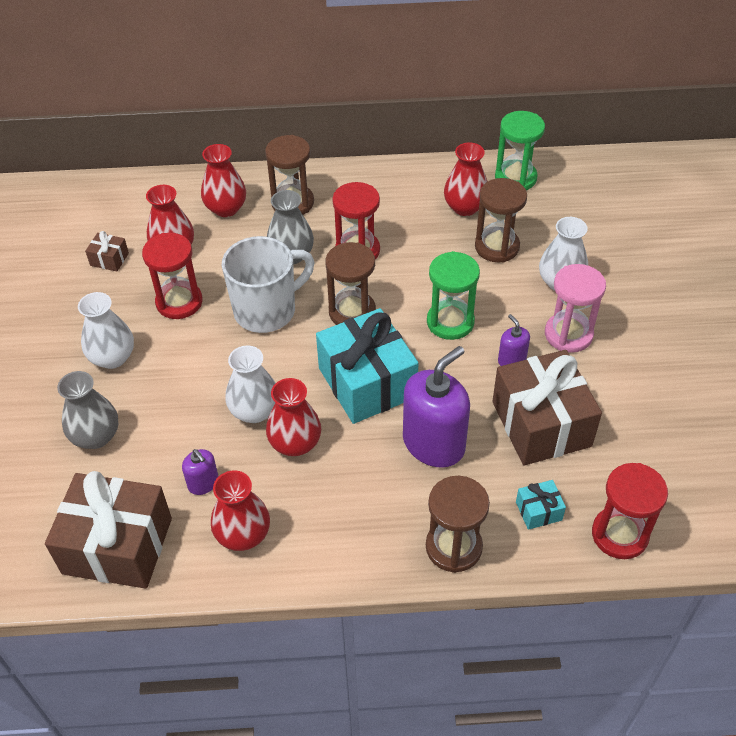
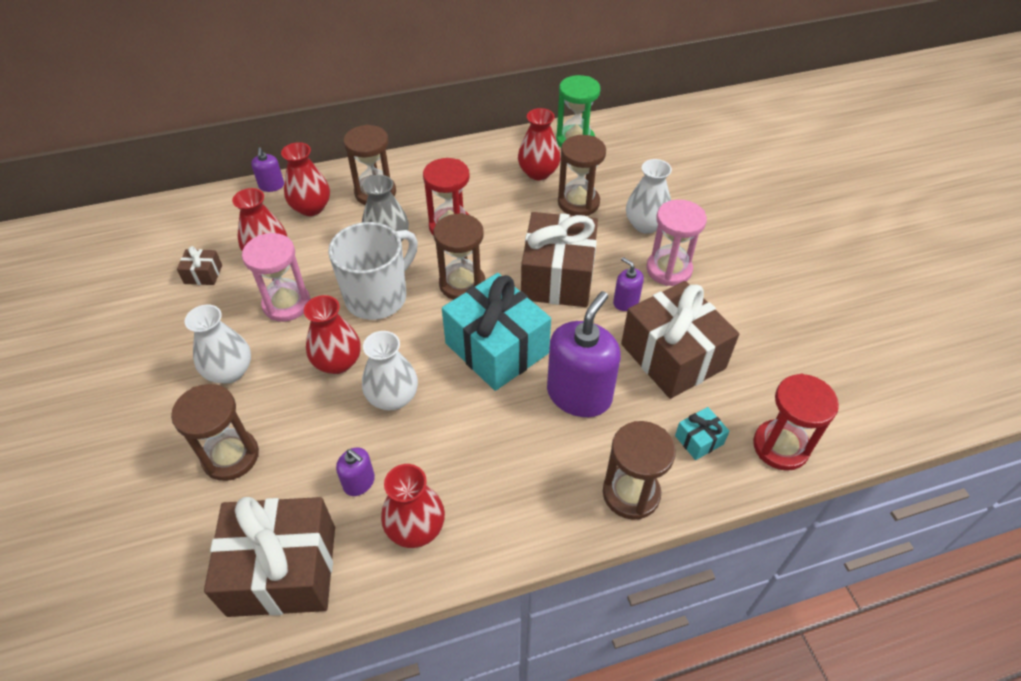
camera: 15 degrees left, 0 degrees up
grey vase [57,371,118,449] -> brown hourglass [171,384,259,481]
red hourglass [142,233,203,319] -> pink hourglass [242,233,310,322]
red vase [266,378,321,456] -> red vase moved to [304,295,361,374]
green hourglass [427,251,480,340] -> brown gift [521,212,598,307]
none -> purple soap dispenser [251,147,284,192]

